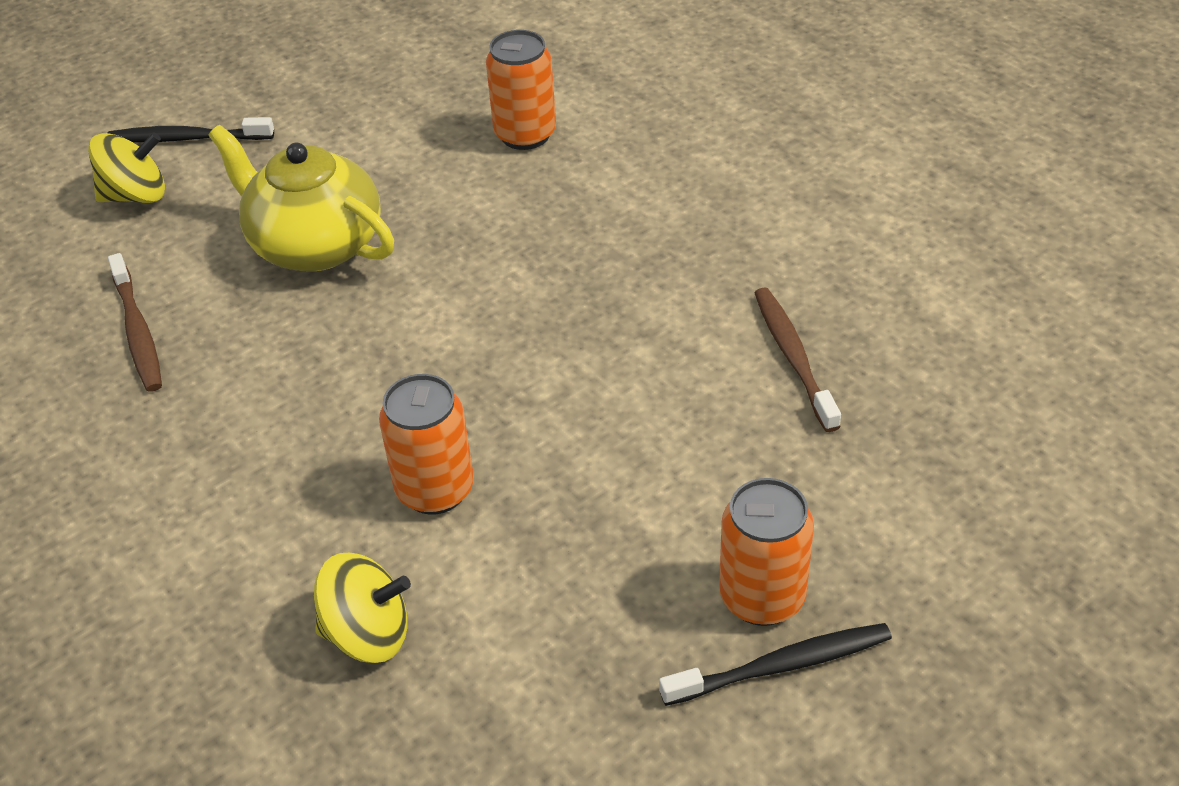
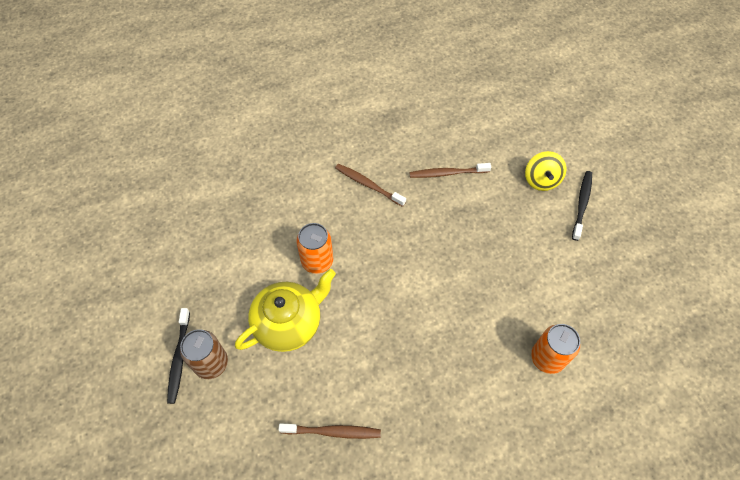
camera: 105 degrees right, 15 degrees up
yellow teapot [209,125,394,271] -> yellow teapot moved to [235,269,336,352]
yellow spinning top [314,553,411,663] -> none
orange can [719,478,814,626] -> brown can [180,329,228,379]
none -> brown toothbrush [335,164,406,207]

